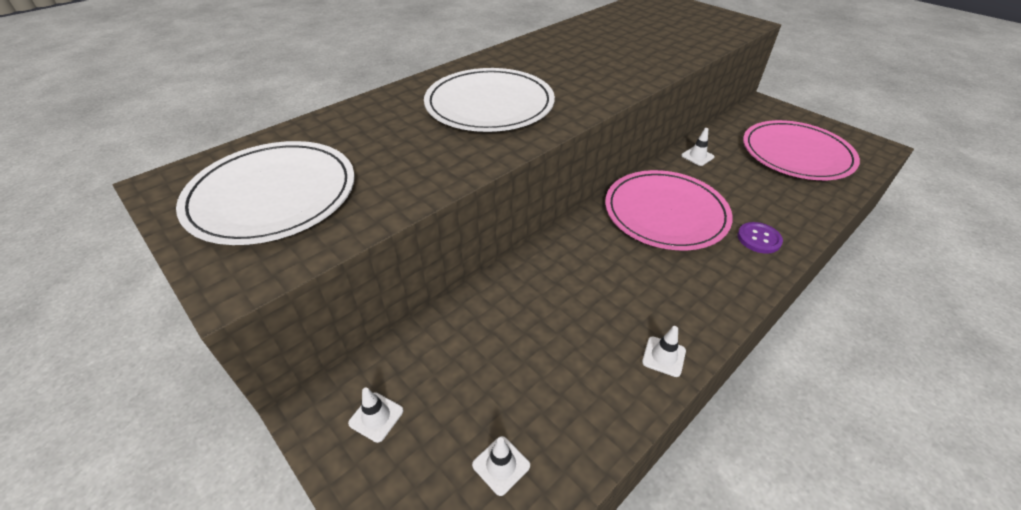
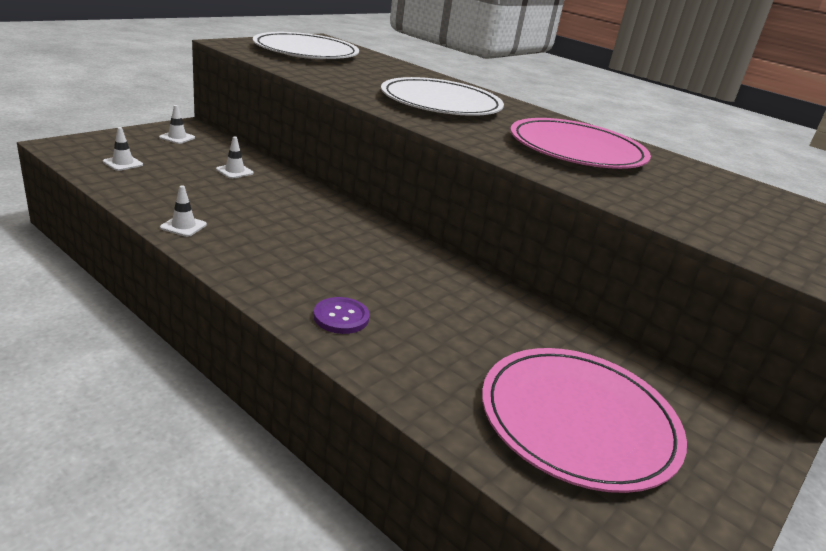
camera: 80 degrees right, 15 degrees down
pink plate [605,170,733,250] -> pink plate moved to [510,118,651,169]
white traffic cone [681,128,714,166] -> white traffic cone moved to [216,136,254,179]

